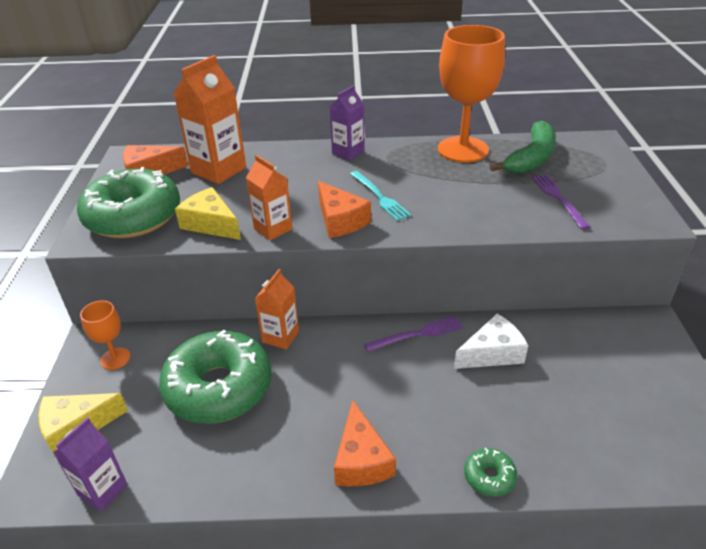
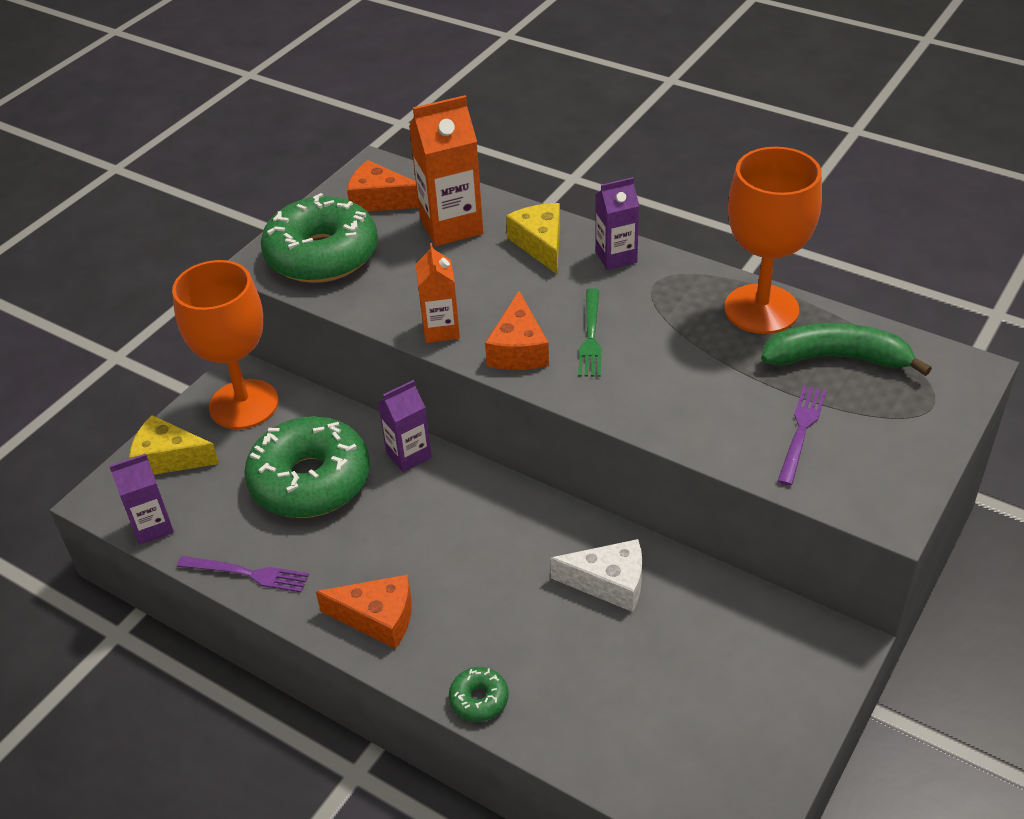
camera: 35 degrees right, 5 degrees up
orange goblet [80,300,130,370] -> orange goblet [172,260,278,429], size x2.11
yellow cheese [175,187,241,240] -> yellow cheese moved to [506,203,560,274]
orange carton [255,269,299,350] -> purple carton [378,380,432,472]
orange cheese [334,400,396,486] -> orange cheese turned 105 degrees counterclockwise [316,574,412,649]
turquoise fork [350,171,411,221] -> green fork [578,288,602,377]
purple fork [364,316,463,352] -> purple fork moved to [177,556,309,592]
green banana [489,121,556,174] -> green banana turned 150 degrees counterclockwise [761,323,932,376]

